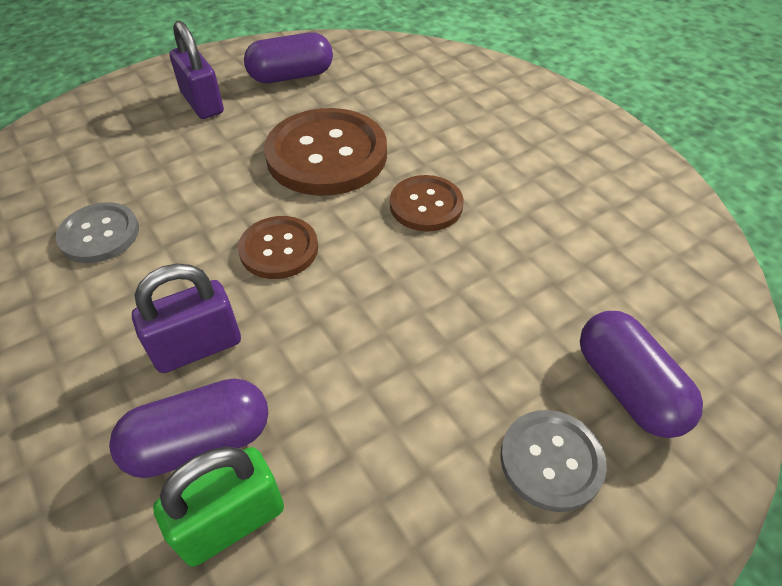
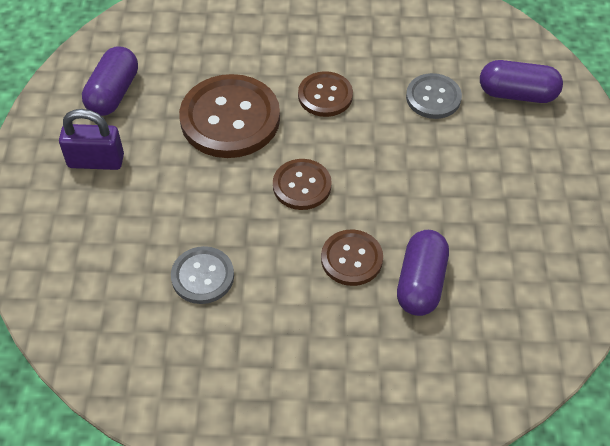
camera: 55 degrees left, 5 degrees up
purple padlock [132,263,241,373] -> brown button [321,229,383,286]
green padlock [153,447,284,567] -> none
grey button [500,410,607,512] -> grey button moved to [406,73,462,119]

